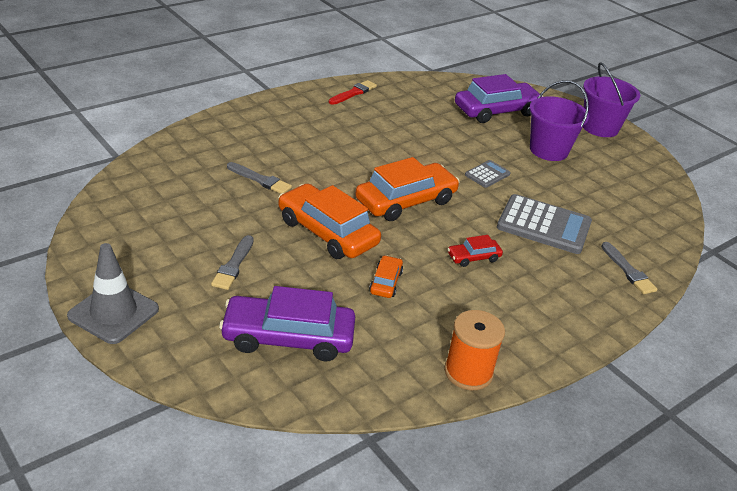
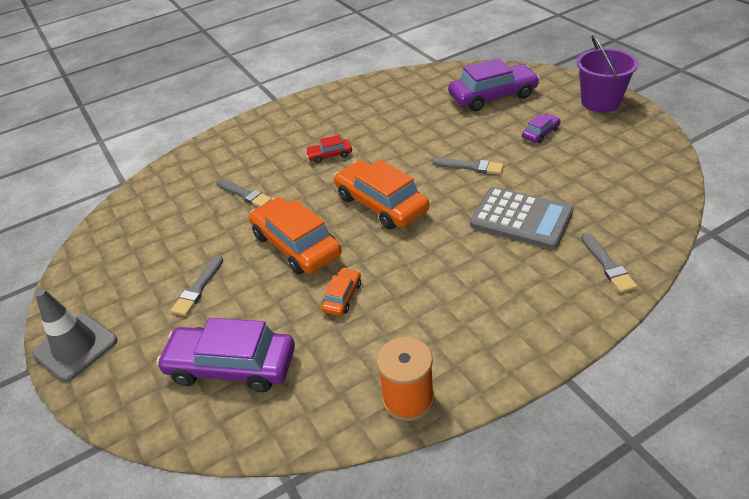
camera: 15 degrees right, 5 degrees up
red brush [329,80,377,105] -> none
orange car [355,157,460,221] -> orange car turned 105 degrees counterclockwise [334,160,429,229]
red car [447,235,503,267] -> red car moved to [306,135,352,163]
grey calculator [465,160,511,188] -> grey brush [433,158,504,174]
purple bucket [530,80,589,161] -> purple car [522,114,561,143]

